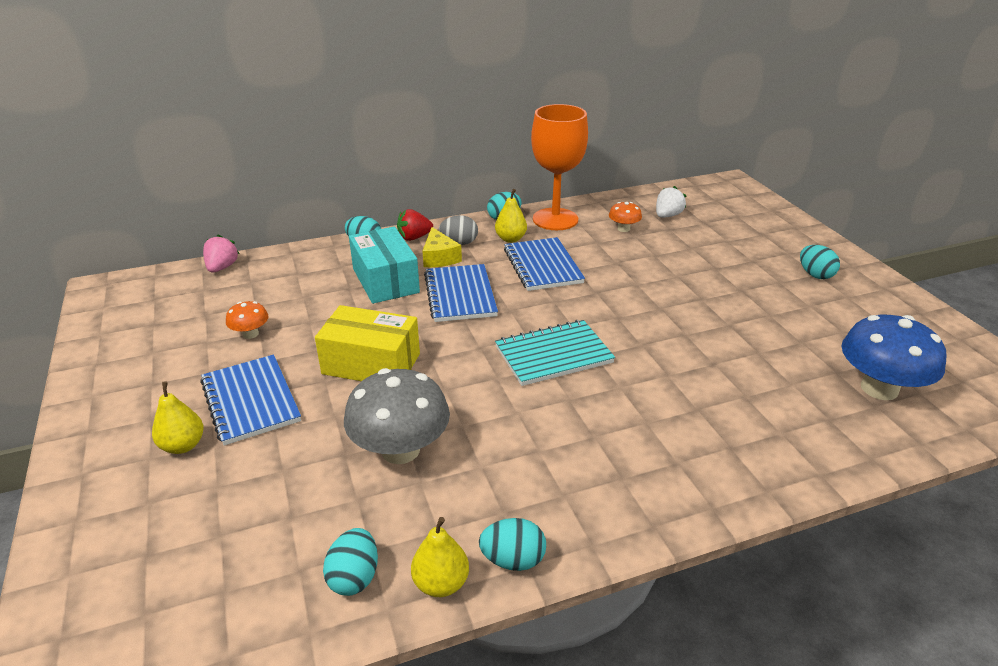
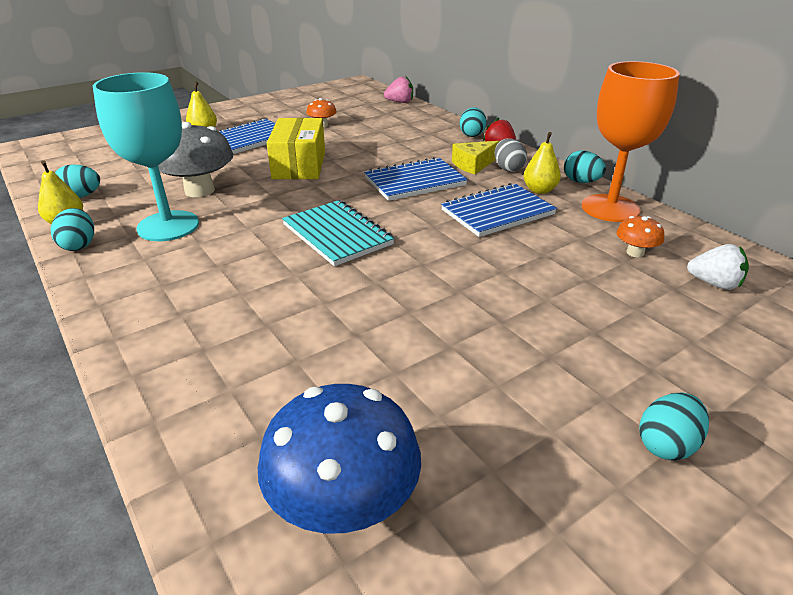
camera: 75 degrees right, 0 degrees up
turquoise box [349,226,420,304] -> none
none -> turquoise goblet [93,72,199,241]

